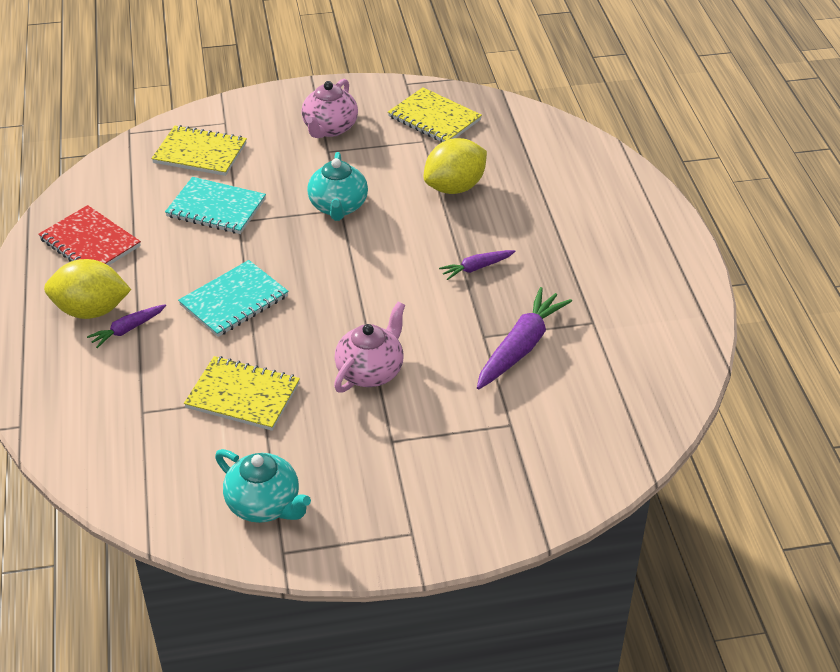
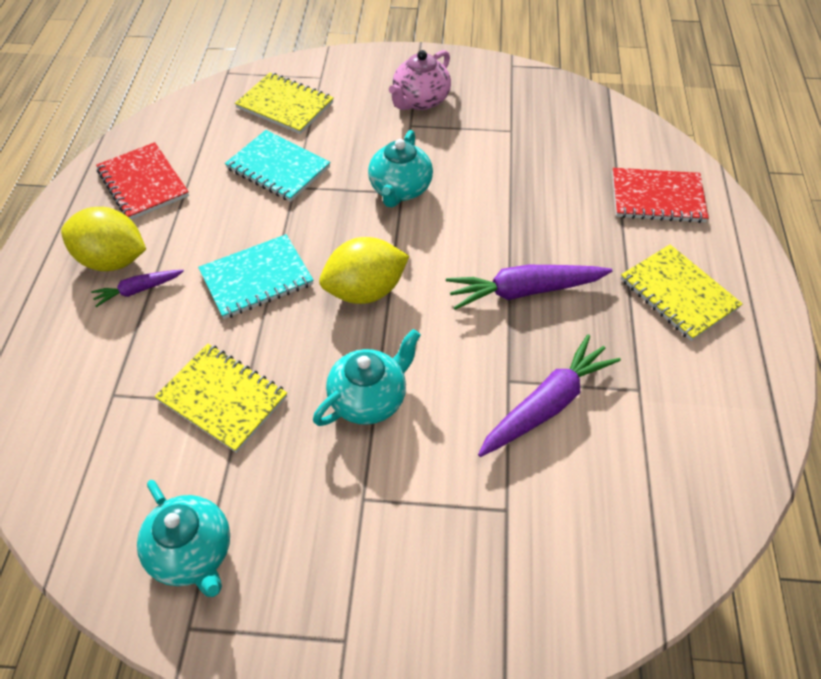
camera: 15 degrees right, 10 degrees up
pink teapot [334,302,405,393] -> turquoise teapot [313,329,421,426]
yellow notebook [388,87,482,143] -> yellow notebook moved to [621,244,743,341]
yellow lemon [424,138,487,194] -> yellow lemon moved to [319,237,409,304]
purple carrot [439,250,515,280] -> purple carrot [446,265,612,310], size x1.83
none -> red notebook [612,168,709,223]

